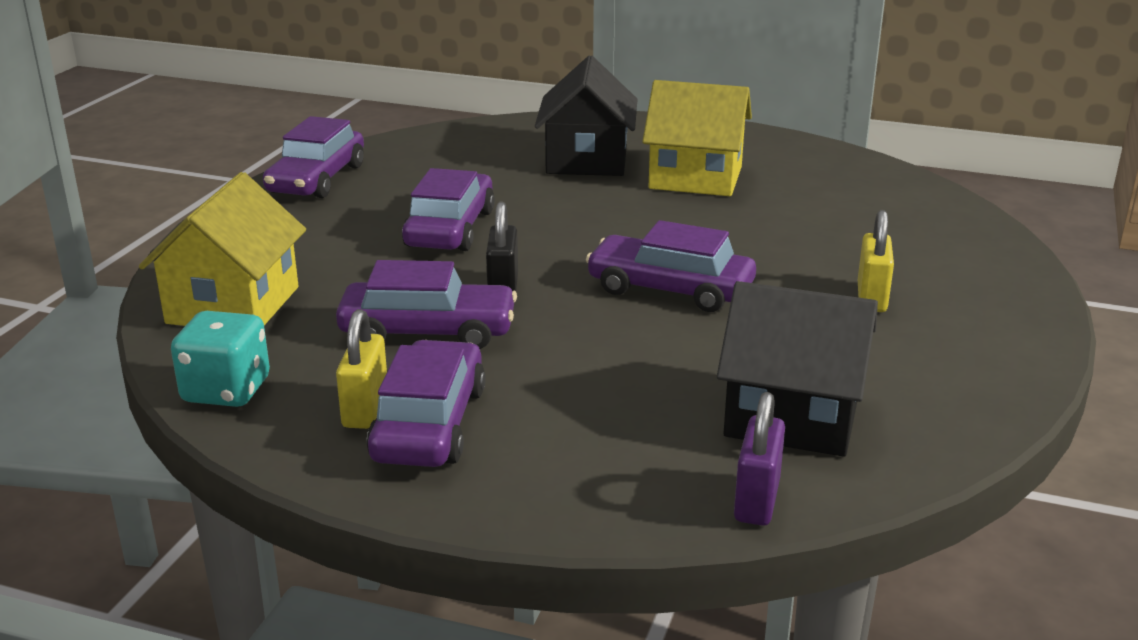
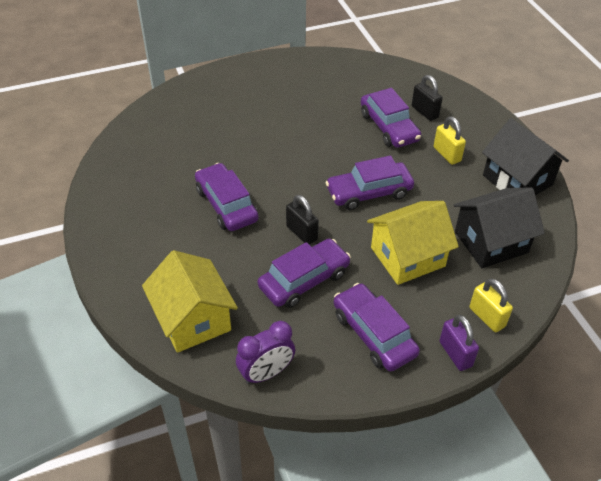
camera: 40 degrees left, 20 degrees up
turquoise dice [171,311,270,407] -> purple clock [236,321,295,384]
purple car [263,116,364,198] -> purple car moved to [361,88,421,148]
yellow padlock [336,309,387,429] -> yellow padlock moved to [469,279,513,332]
black house [535,55,638,176] -> black house moved to [482,118,569,195]
yellow house [642,80,752,196] -> yellow house moved to [367,201,459,285]
purple padlock [734,392,785,526] -> purple padlock moved to [439,315,479,371]
none -> black padlock [412,75,443,121]

